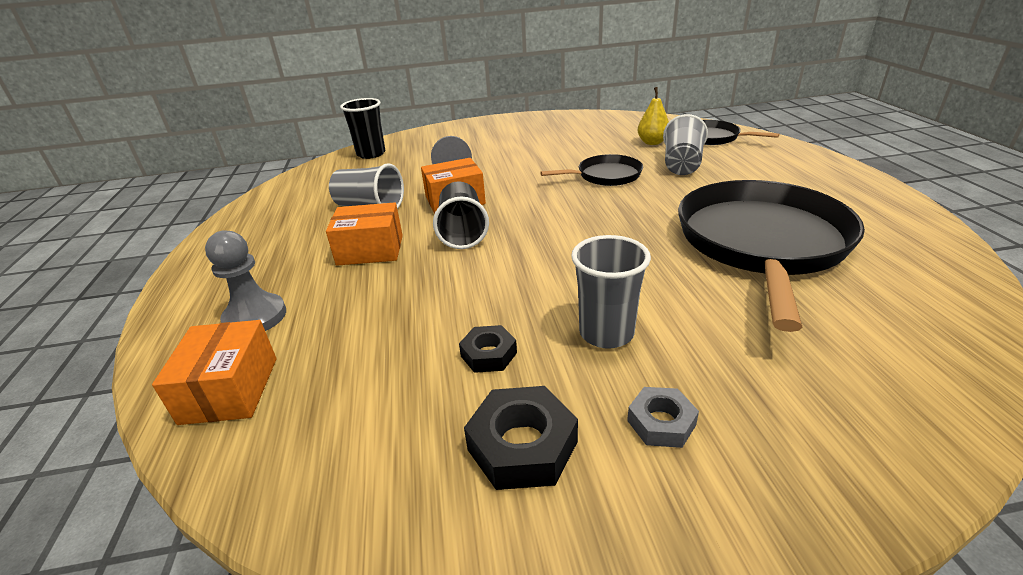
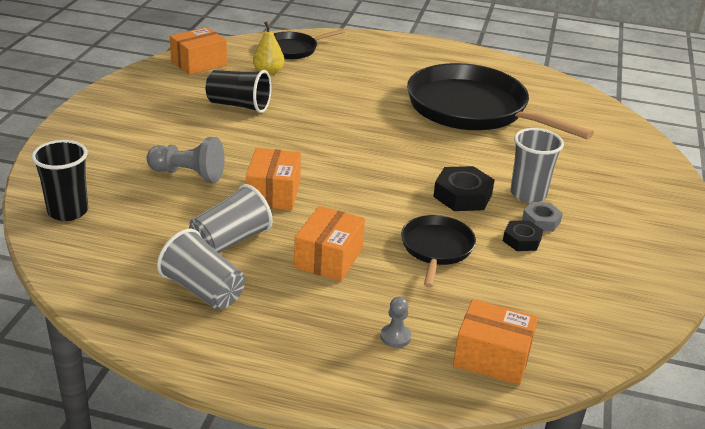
camera: 70 degrees left, 0 degrees up
grey pawn [205,230,286,331] -> grey pawn [380,297,411,348], size x0.55
black cup [433,181,489,249] -> black cup moved to [206,70,271,113]
black nut [464,386,578,490] -> black nut moved to [433,166,495,211]
black pan [540,154,643,186] -> black pan moved to [401,215,476,288]
grey nut [627,387,699,448] -> grey nut moved to [522,202,563,232]
grey cup [663,114,708,175] -> grey cup moved to [157,229,245,310]
none -> orange box [170,27,227,75]

